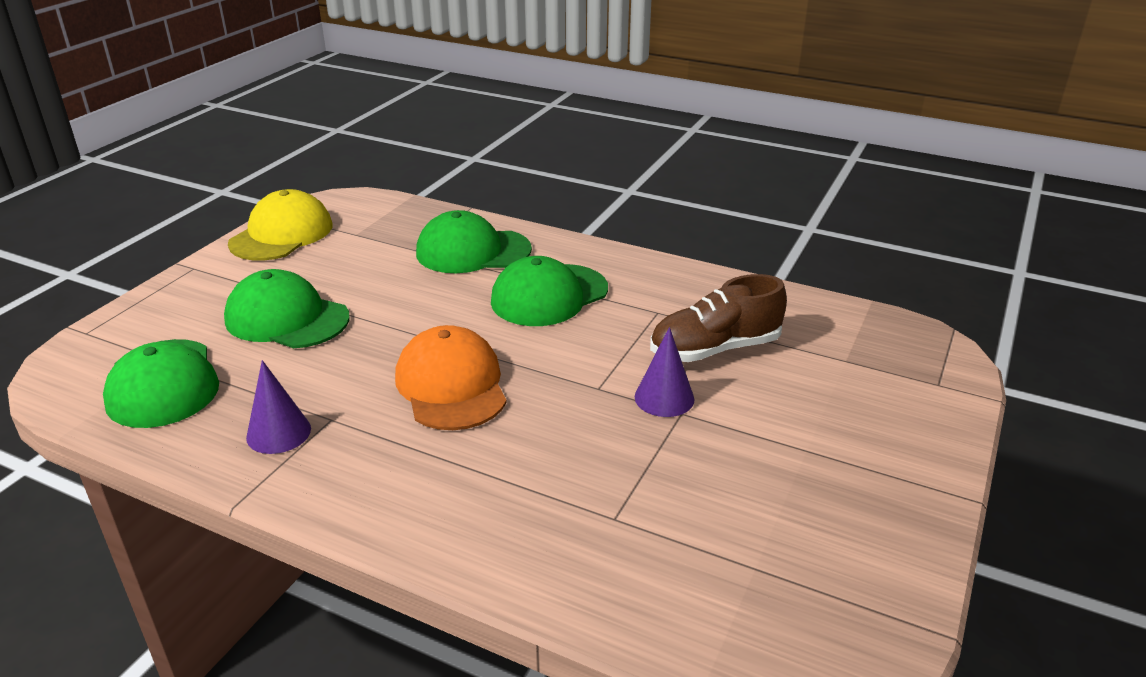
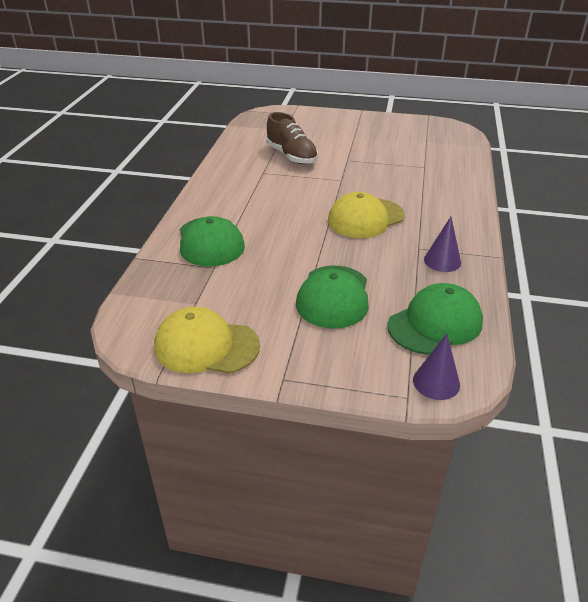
camera: 105 degrees left, 5 degrees up
orange cap [395,325,507,430] -> yellow cap [328,192,405,238]
green cap [491,256,608,326] -> none
purple cone [635,327,694,417] -> purple cone moved to [413,334,460,400]

